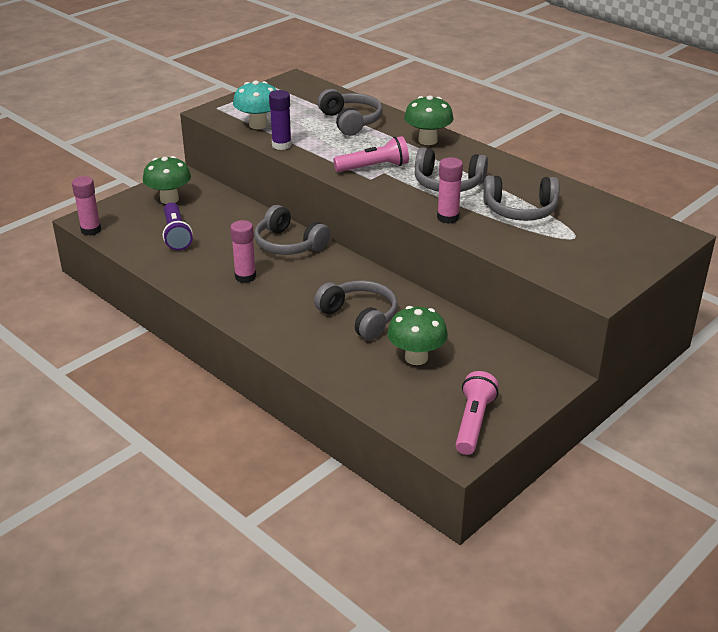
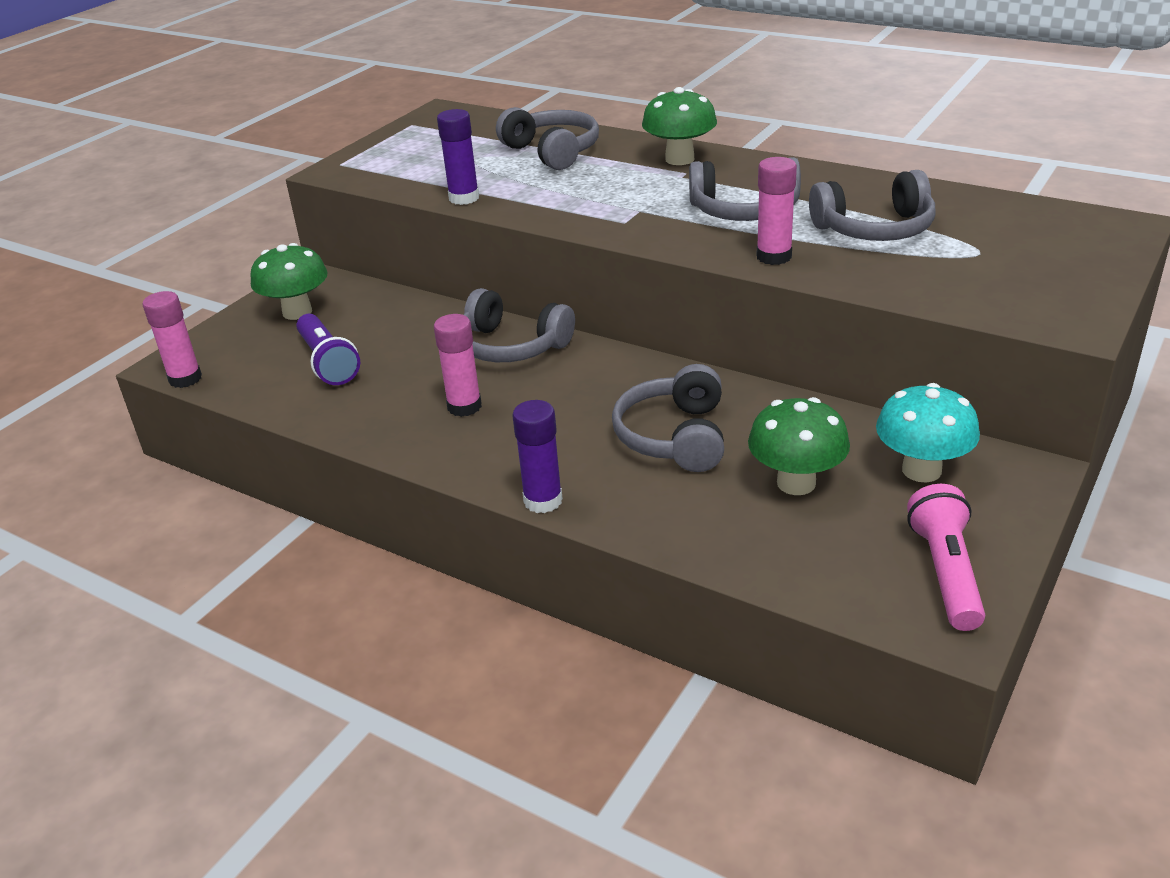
camera: 10 degrees left, 0 degrees up
turquoise mushroom [233,80,276,129] -> turquoise mushroom moved to [876,383,980,482]
grey headphones [314,280,398,340] -> grey headphones turned 120 degrees counterclockwise [612,364,724,472]
pink flashlight [333,136,409,172] -> none
none -> purple glue stick [512,400,563,513]

